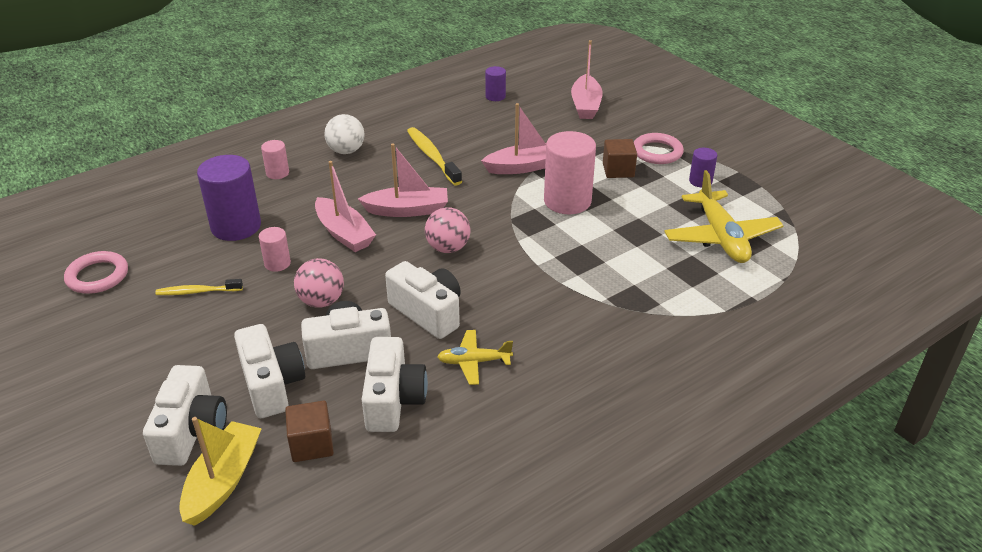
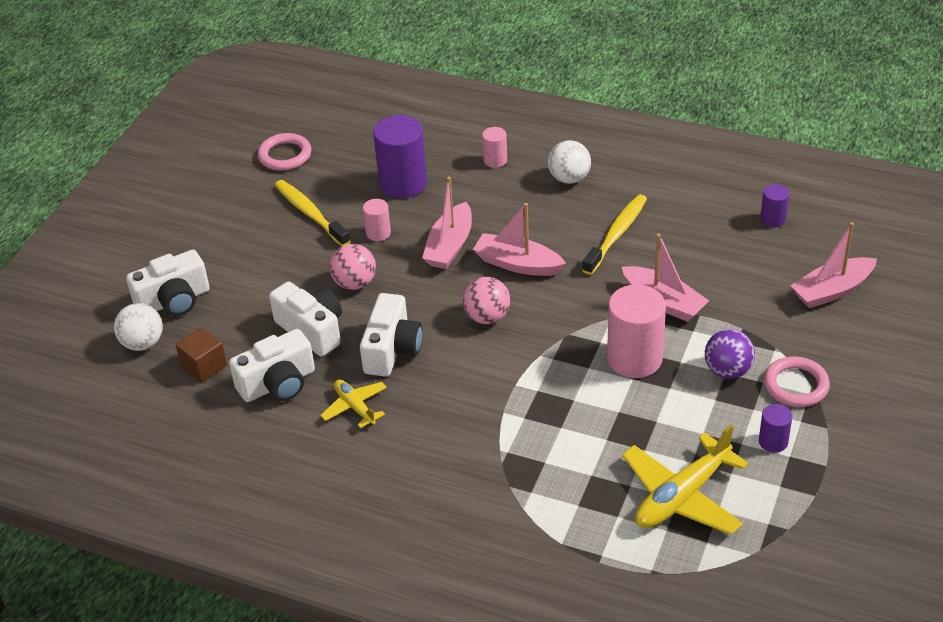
camera: 60 degrees right, 5 degrees up
yellow toothbrush [155,279,243,295] -> yellow toothbrush [275,180,351,246], size x1.58
yellow boat [179,417,262,526] -> white ball [114,303,163,351]
white camera [234,324,305,418] -> none
pink boat [358,144,448,217] -> pink boat turned 150 degrees clockwise [473,203,566,276]
brown cube [603,139,637,178] -> purple ball [705,329,755,379]

